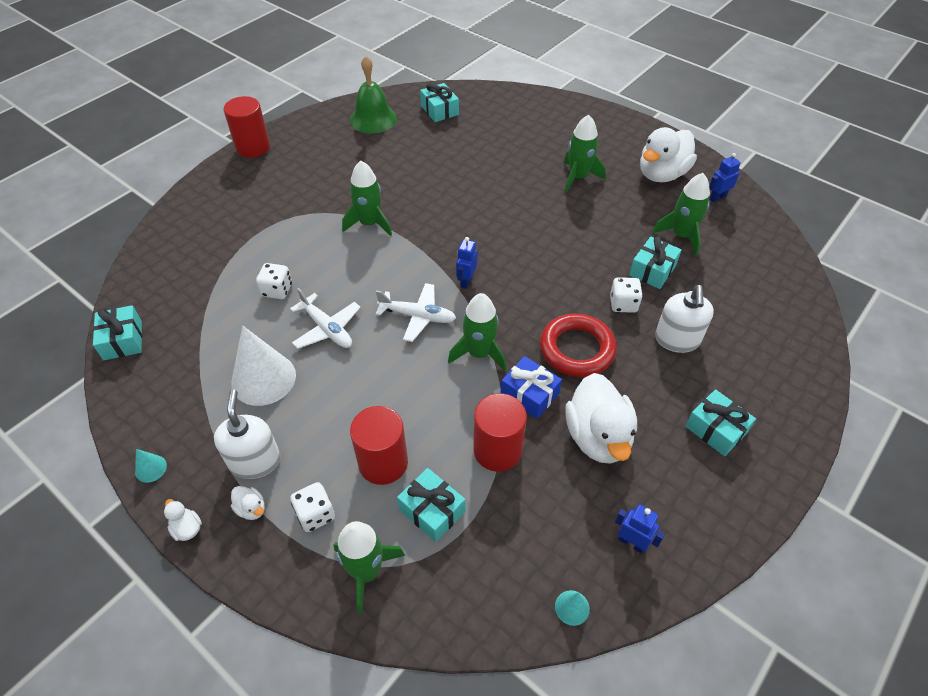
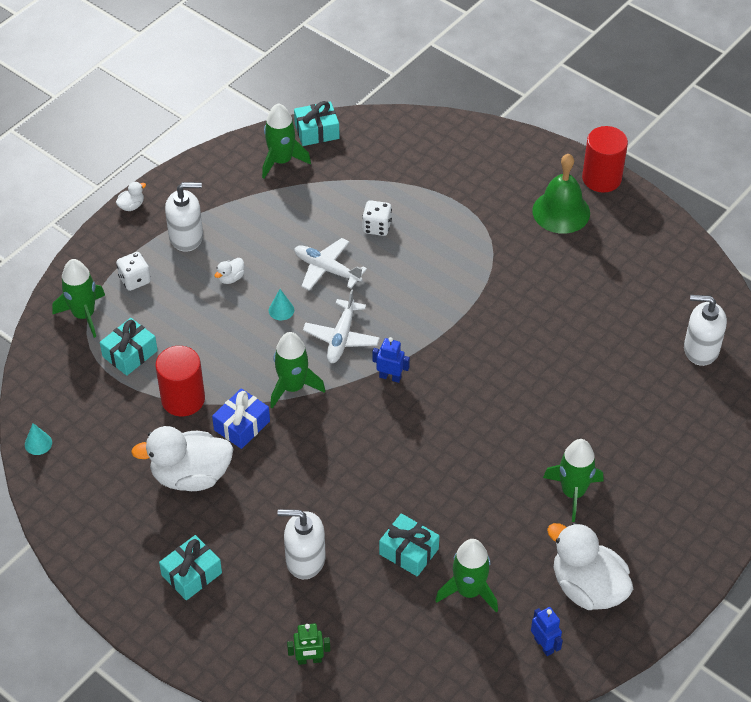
camera: 90 degrees right, 0 degrees up
turquoise cone [135,449,167,483] -> turquoise cone moved to [269,289,294,320]
white cone [231,326,296,406] -> none
white duck [231,486,265,520] -> white duck moved to [215,258,244,284]
white plane [290,288,361,349] -> white plane turned 75 degrees clockwise [294,238,367,291]
green rocket [342,161,392,236] -> green rocket moved to [262,103,311,179]
green bell [350,56,397,133] -> green bell moved to [532,154,590,234]
red cylinder [350,406,408,485] -> none
turquoise gift [420,83,459,122] -> white soap dispenser [684,295,727,366]
red ring [540,314,617,377] -> none
white dice [610,277,643,313] -> none
blue robot [615,504,665,554] -> none
none -> green robot [287,623,330,665]

